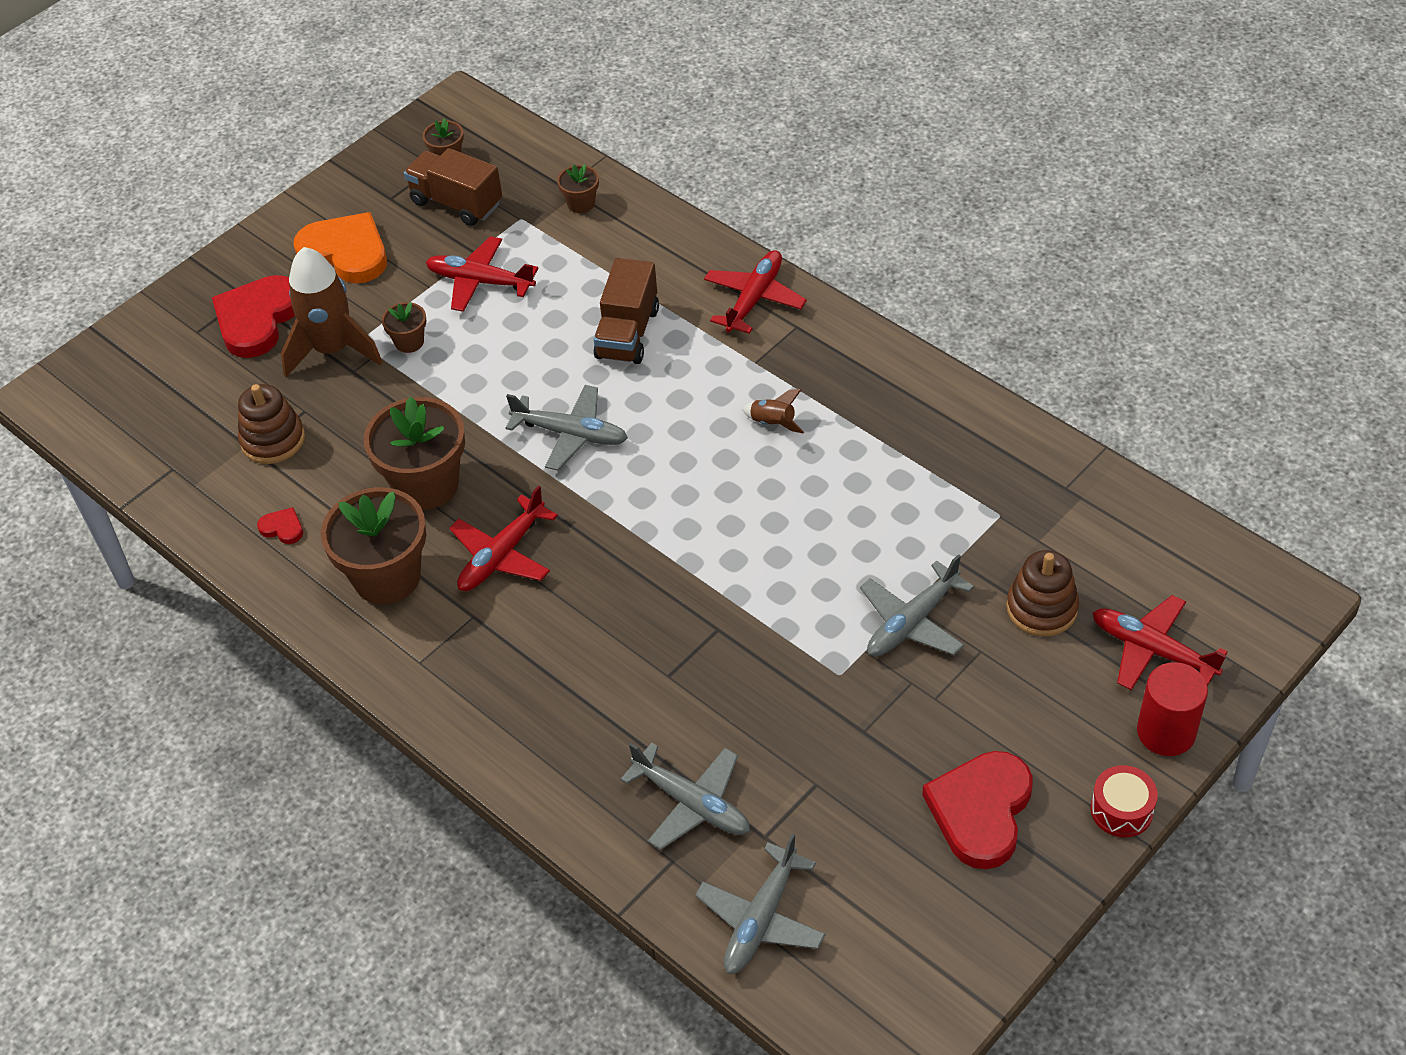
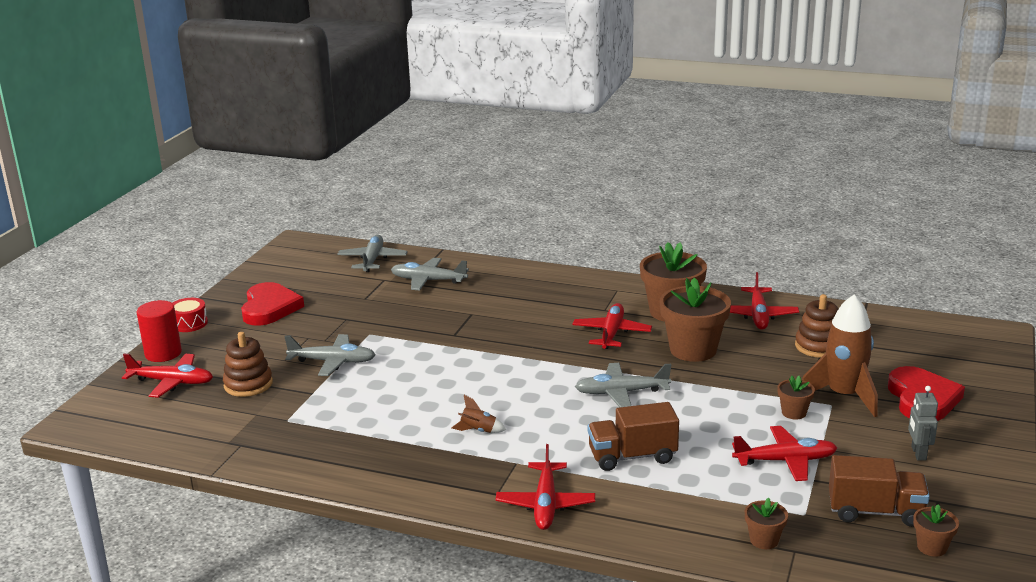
camera: 155 degrees right, 25 degrees down
red heart [257,507,303,544] -> red plane [730,272,799,330]
orange heart [294,212,387,283] -> grey robot [908,386,938,461]
brown truck [593,258,659,364] -> brown truck turned 90 degrees counterclockwise [588,402,679,471]
grey plane [860,554,974,657] -> grey plane turned 75 degrees clockwise [284,334,375,376]

